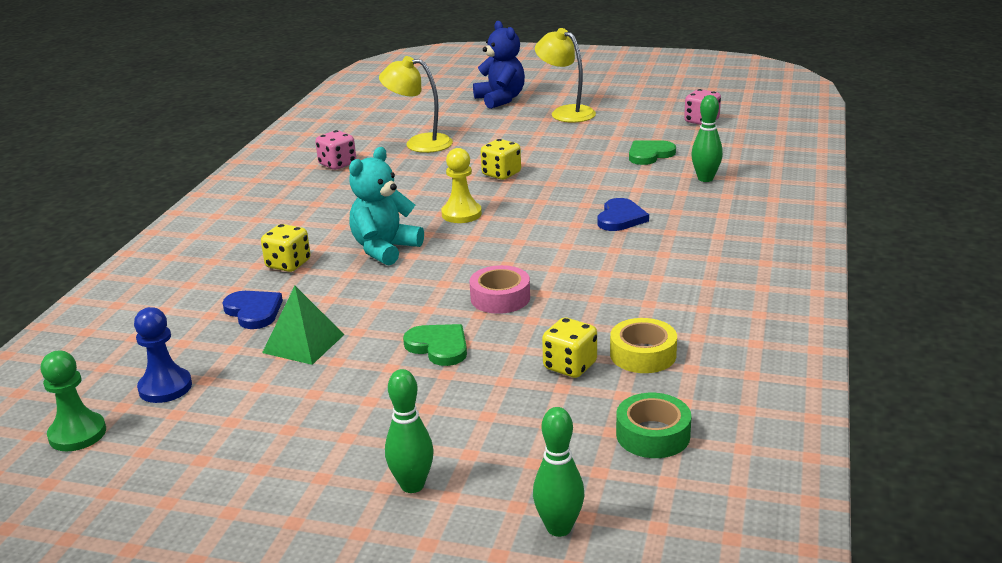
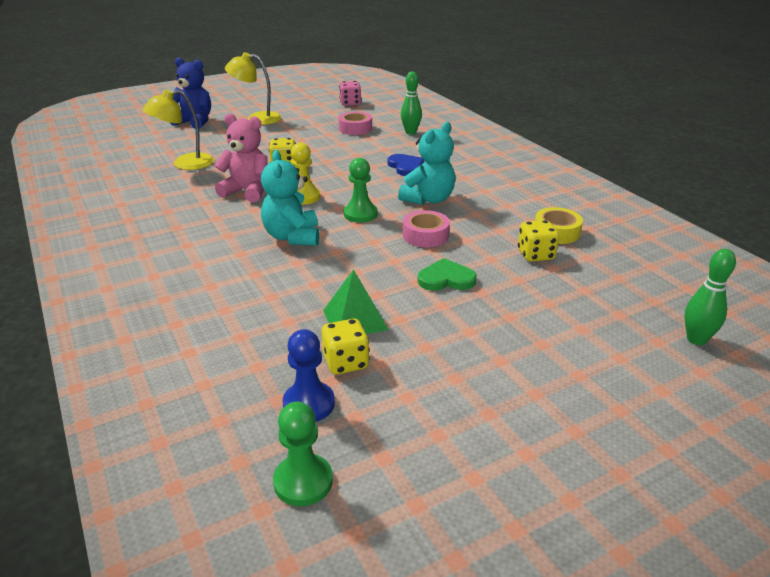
camera: 45 degrees left, 5 degrees up
blue heart [223,291,283,329] -> none
yellow dice [261,224,311,272] -> yellow dice moved to [322,319,370,375]
pink dice [315,130,356,170] -> none
green bowling pin [385,369,434,493] -> none
green tape [616,393,691,458] -> none
green heart [629,141,676,165] -> pink tape [338,112,372,135]
none -> pink teddy bear [215,113,268,202]
none -> green pawn [344,158,378,223]
none -> turquoise teddy bear [398,122,455,205]

